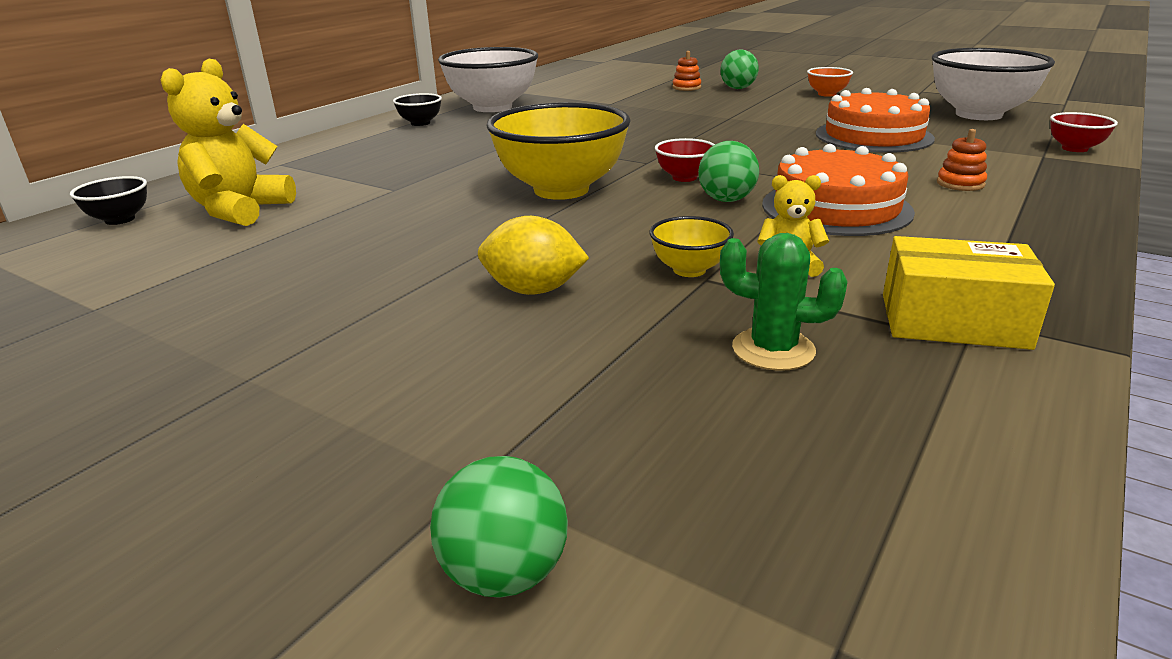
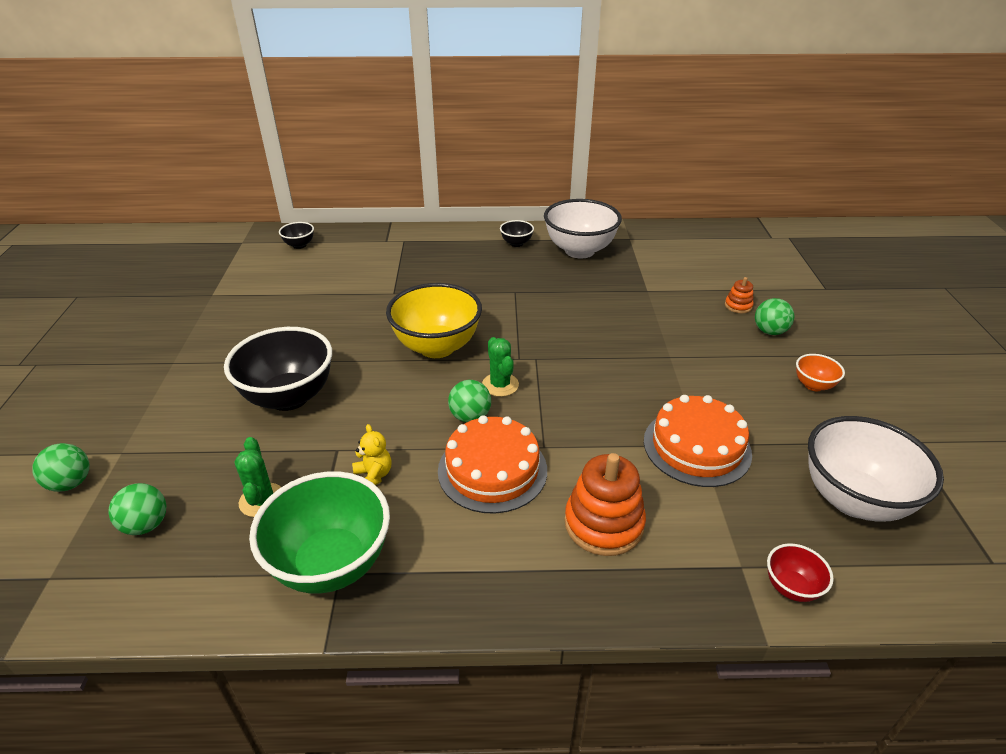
camera: 55 degrees right, 10 degrees up
yellow teddy bear [161,59,296,226] -> none
yellow lemon [478,216,589,295] -> black bowl [224,327,332,411]
yellow bowl [649,216,734,277] -> none
red bowl [655,138,715,182] -> green cactus [482,337,519,397]
yellow box [883,236,1055,350] -> green bowl [249,471,390,594]
orange stacking toy [937,129,987,191] -> orange stacking toy [564,453,646,556], size x2.03
none -> green ball [108,483,166,535]

